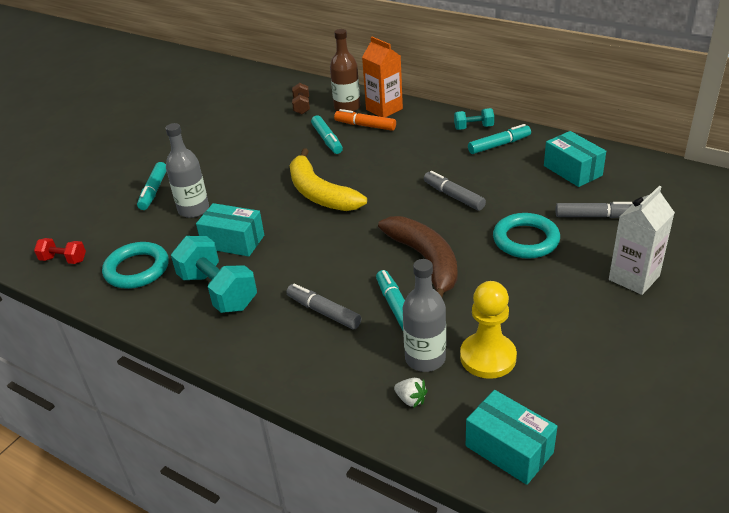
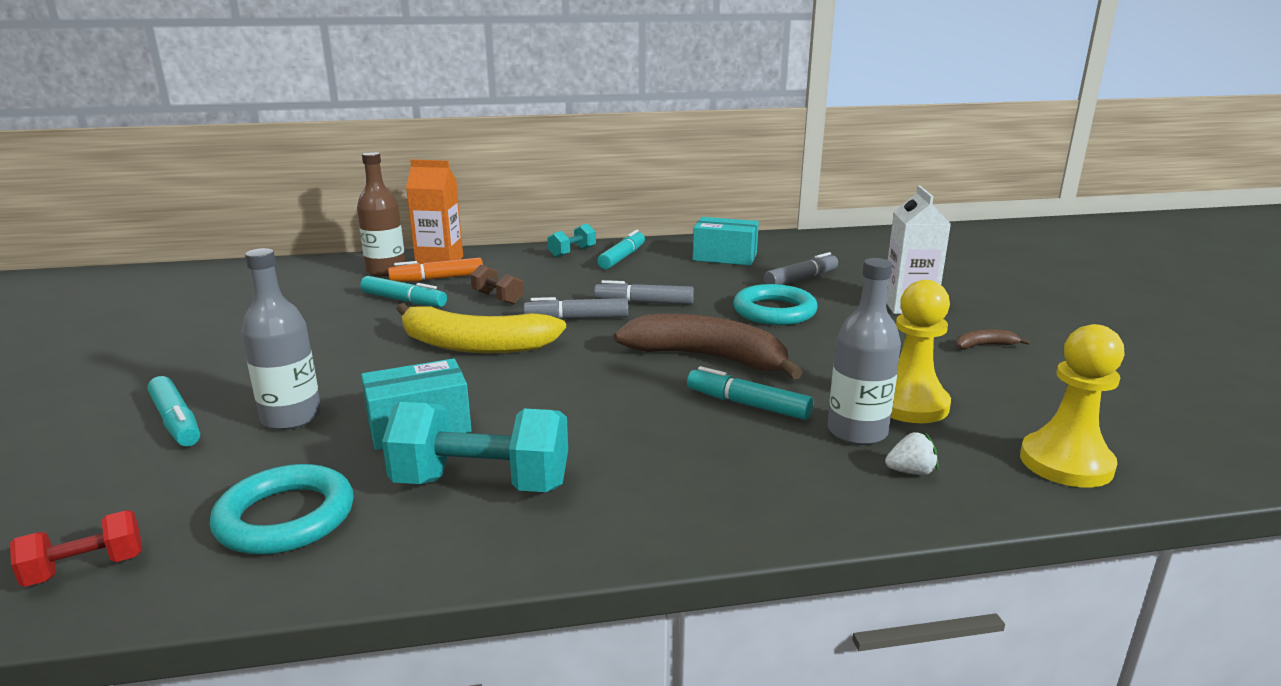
camera: 45 degrees left, 15 degrees down
grey marker [286,284,361,329] -> grey marker moved to [524,297,628,319]
brown dumbbell [292,83,310,114] -> brown dumbbell moved to [471,265,524,305]
turquoise box [466,390,558,485] -> yellow pawn [1020,324,1125,488]
none -> brown banana [956,329,1030,349]

